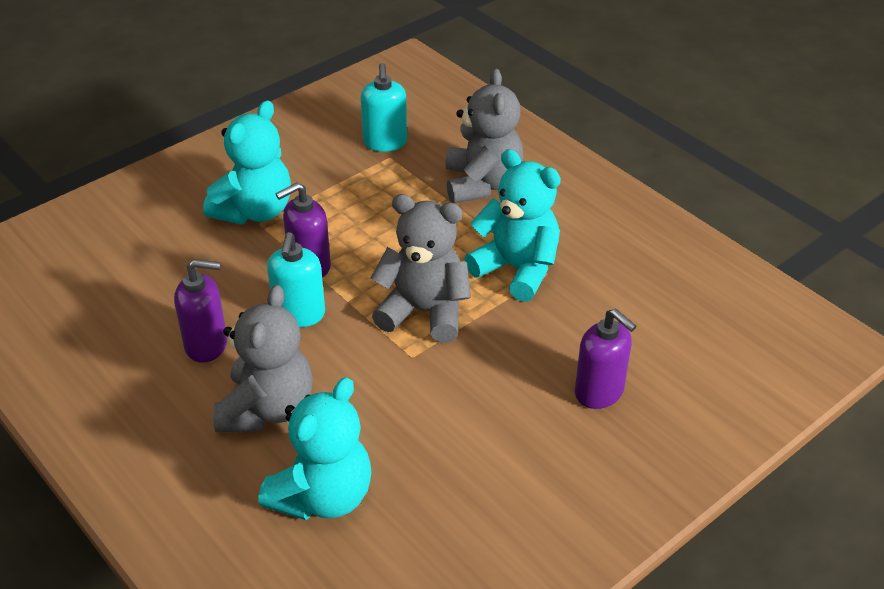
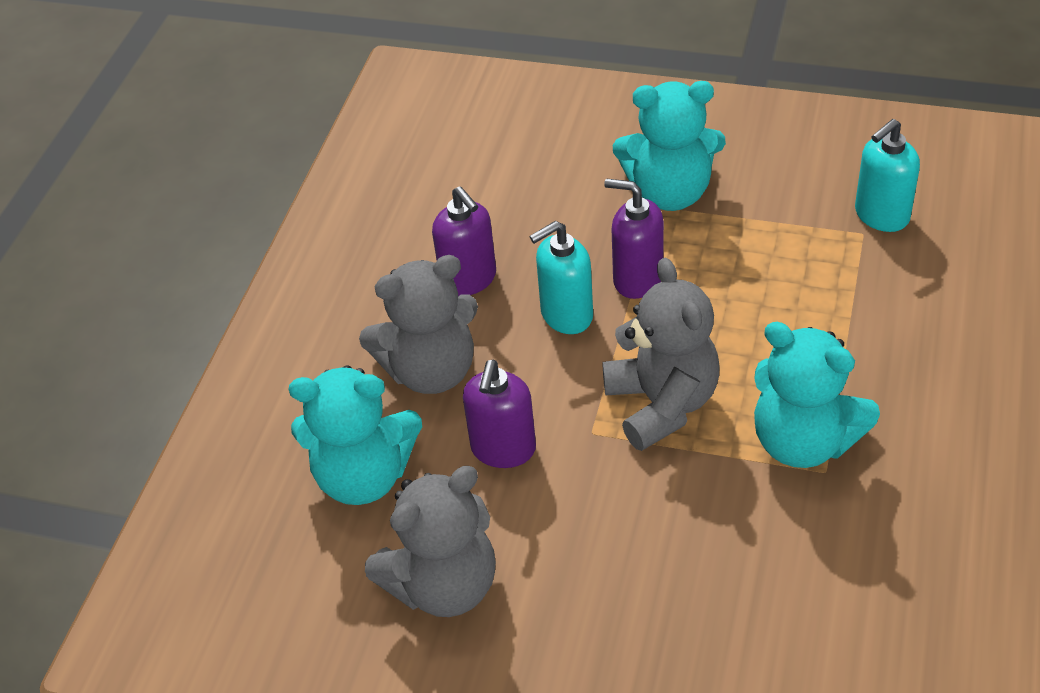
camera: 60 degrees right, 5 degrees up
grey teddy bear [445,69,524,203] -> grey teddy bear moved to [365,466,496,617]
turquoise teddy bear [464,149,561,302] -> turquoise teddy bear turned 120 degrees clockwise [754,322,880,468]
purple soap dispenser [575,308,636,409] -> purple soap dispenser moved to [463,359,536,468]

